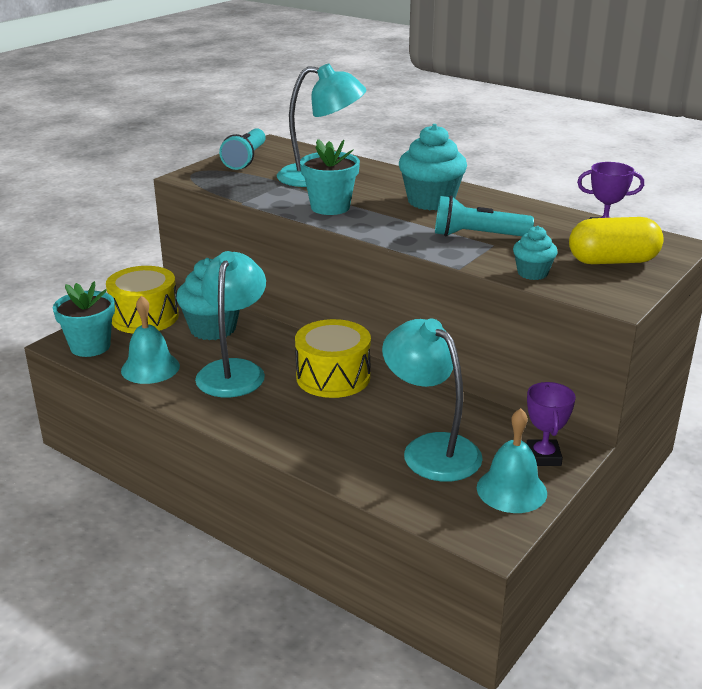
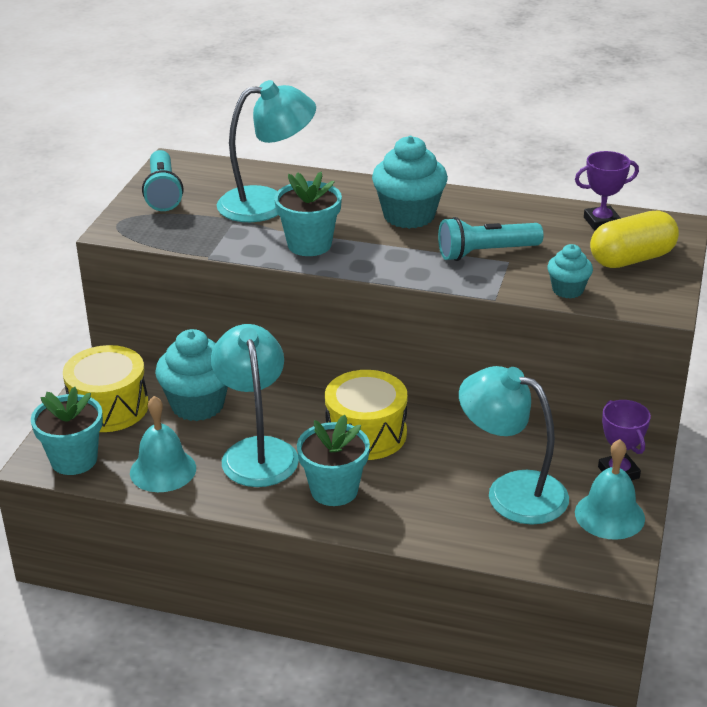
camera: 20 degrees left, 5 degrees up
none -> turquoise flower pot [297,415,370,506]

